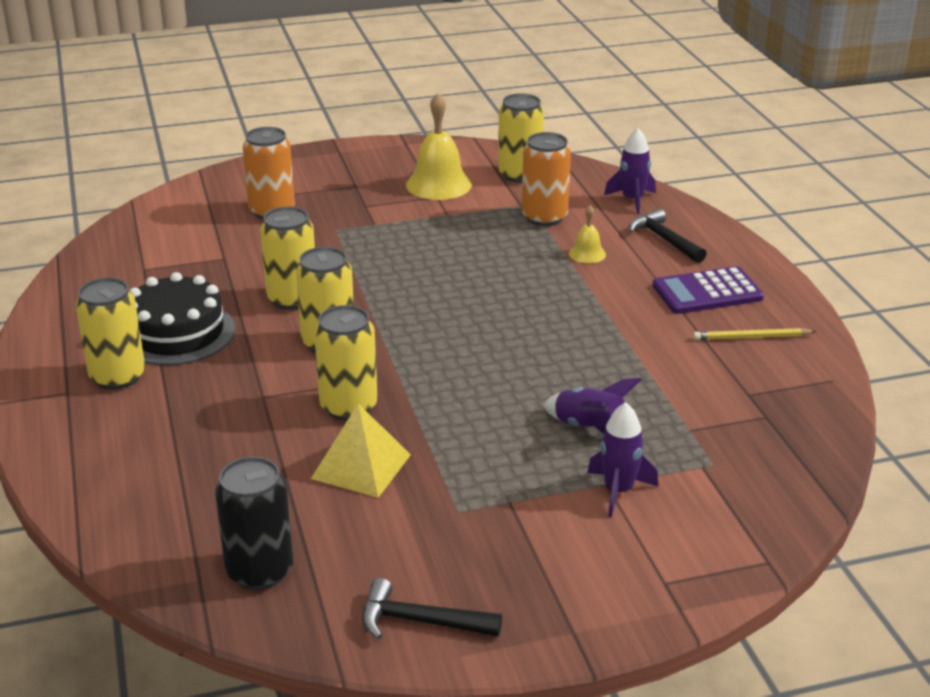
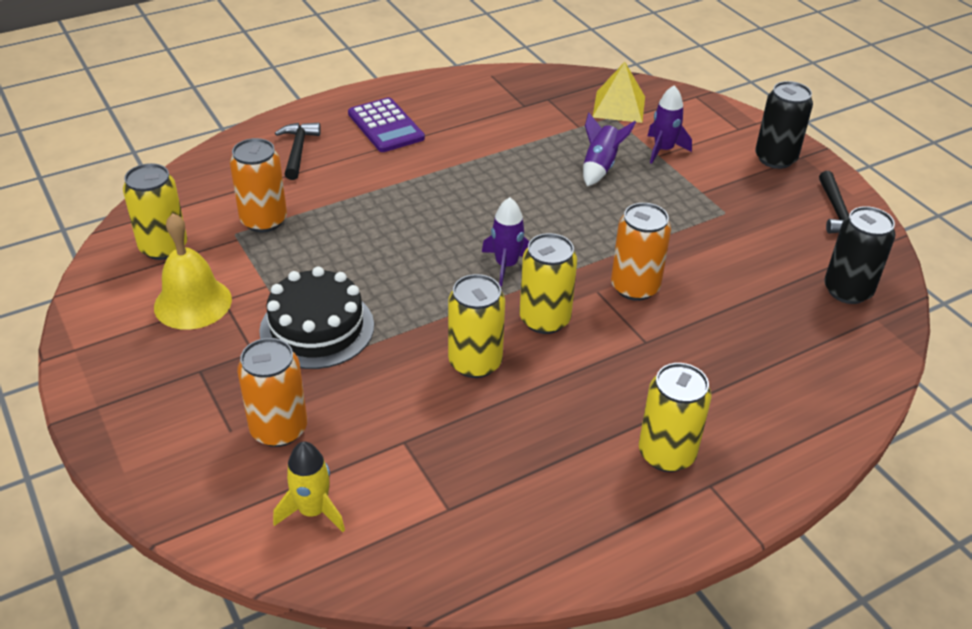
camera: 105 degrees left, 10 degrees up
black cake [130,272,235,365] -> black cake moved to [259,267,374,369]
yellow pyramid [311,404,411,498] -> yellow pyramid moved to [593,62,645,123]
yellow can [314,305,378,421] -> orange can [611,203,671,301]
yellow bell [569,205,606,263] -> none
purple rocket [604,128,656,214] -> purple rocket moved to [482,197,530,286]
black hammer [629,209,707,263] -> black hammer turned 135 degrees clockwise [275,123,321,180]
yellow pencil [693,328,816,340] -> none
none -> yellow rocket [273,441,345,532]
none -> black can [755,81,813,169]

